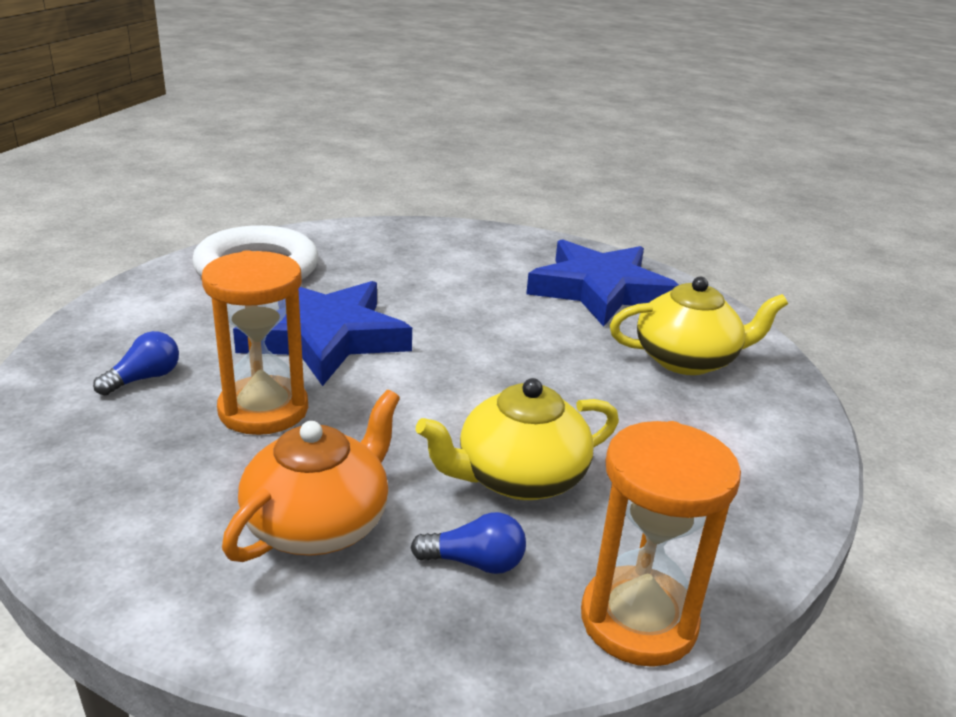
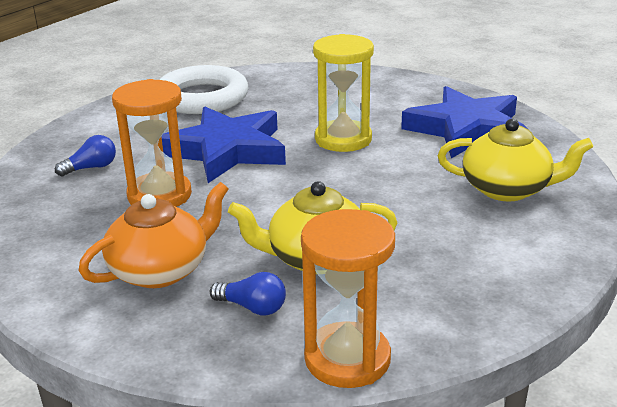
camera: 20 degrees right, 0 degrees up
none -> yellow hourglass [313,34,374,152]

